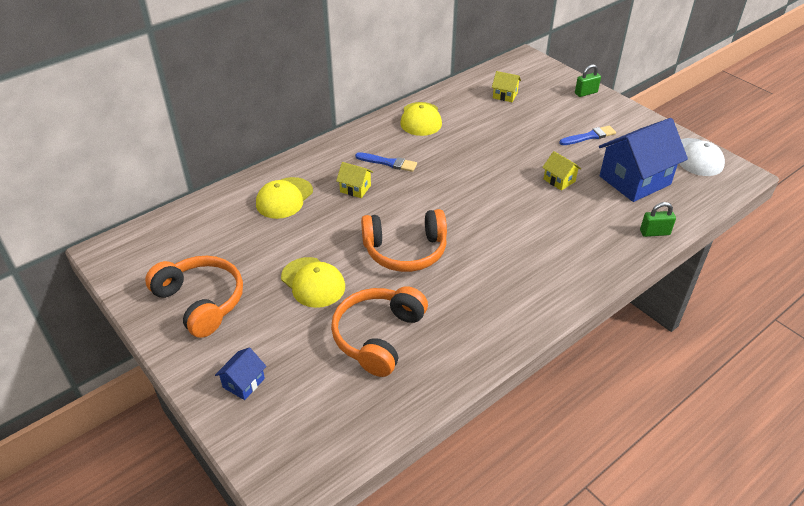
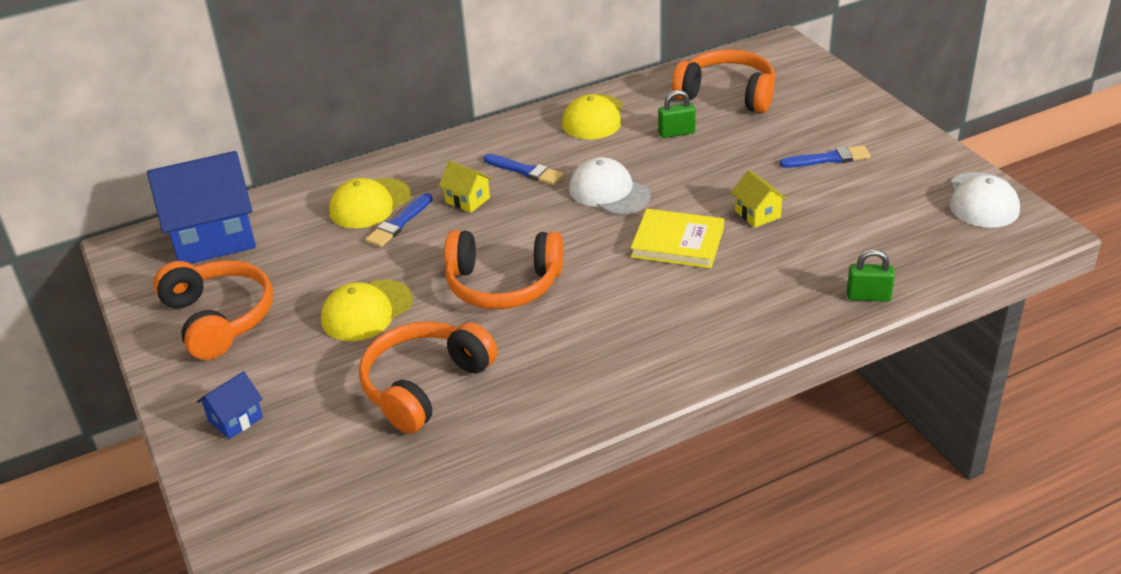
camera: 15 degrees right, 5 degrees down
yellow cap [281,257,345,308] -> yellow cap turned 75 degrees clockwise [321,280,413,341]
yellow house [492,71,521,102] -> orange headphones [672,49,776,113]
green padlock [575,64,601,97] -> green padlock moved to [658,90,696,138]
blue house [599,118,688,202] -> blue house moved to [147,151,256,264]
none -> blue brush [366,193,433,247]
none -> white cap [569,157,651,215]
none -> yellow book [631,209,724,269]

